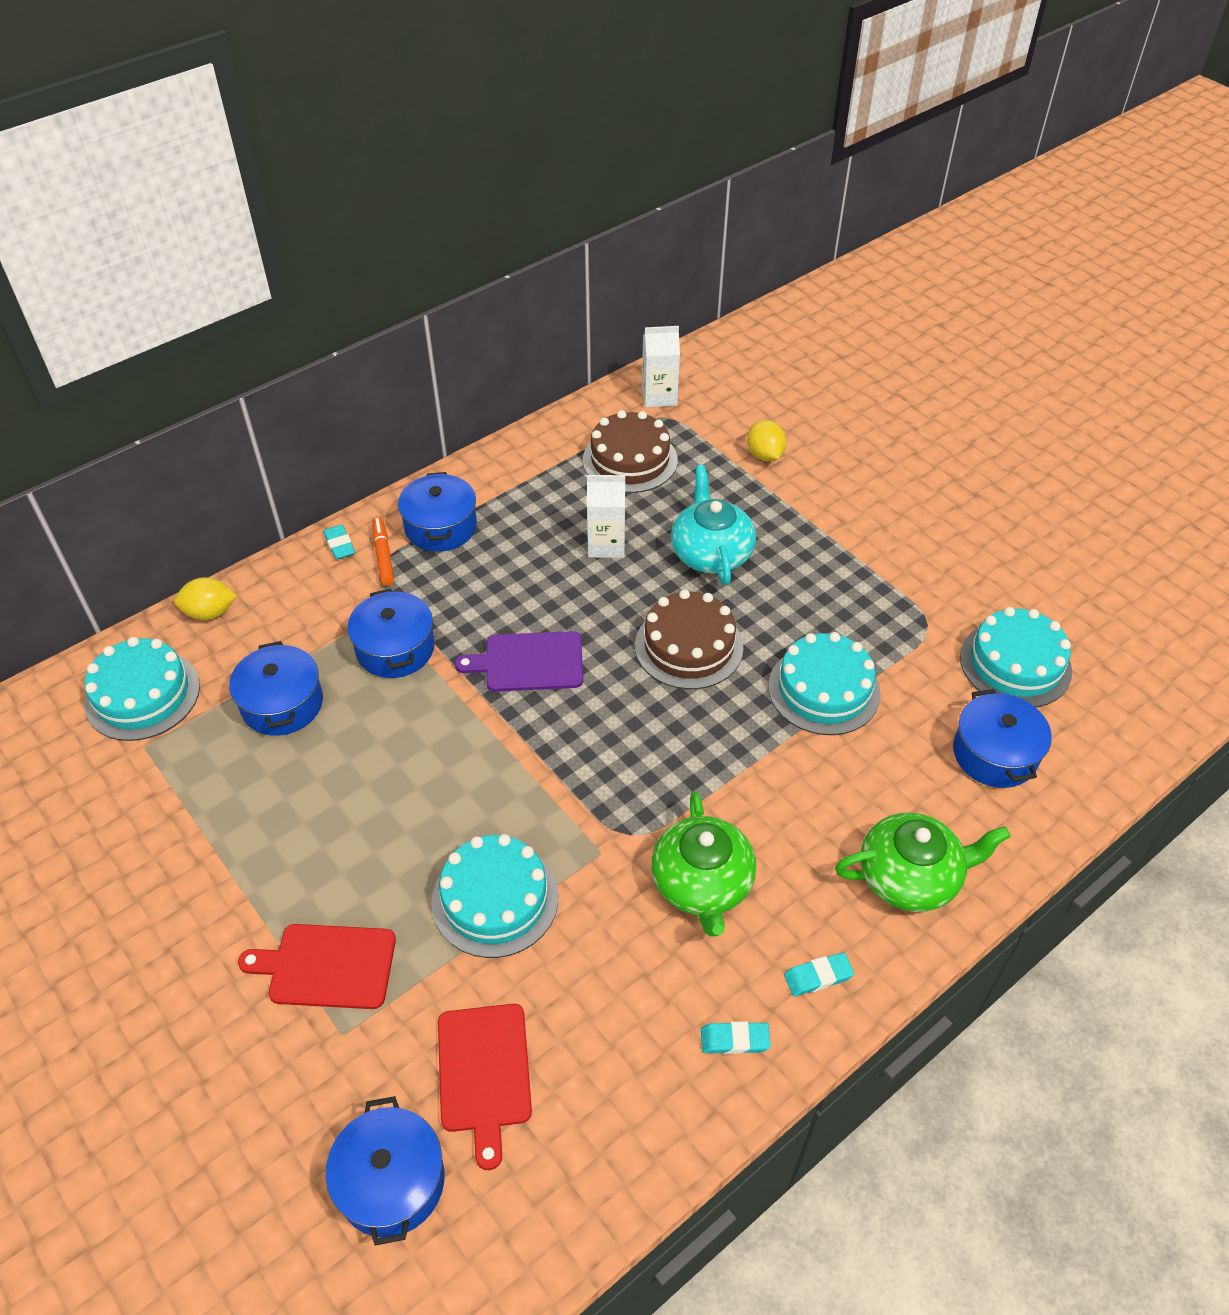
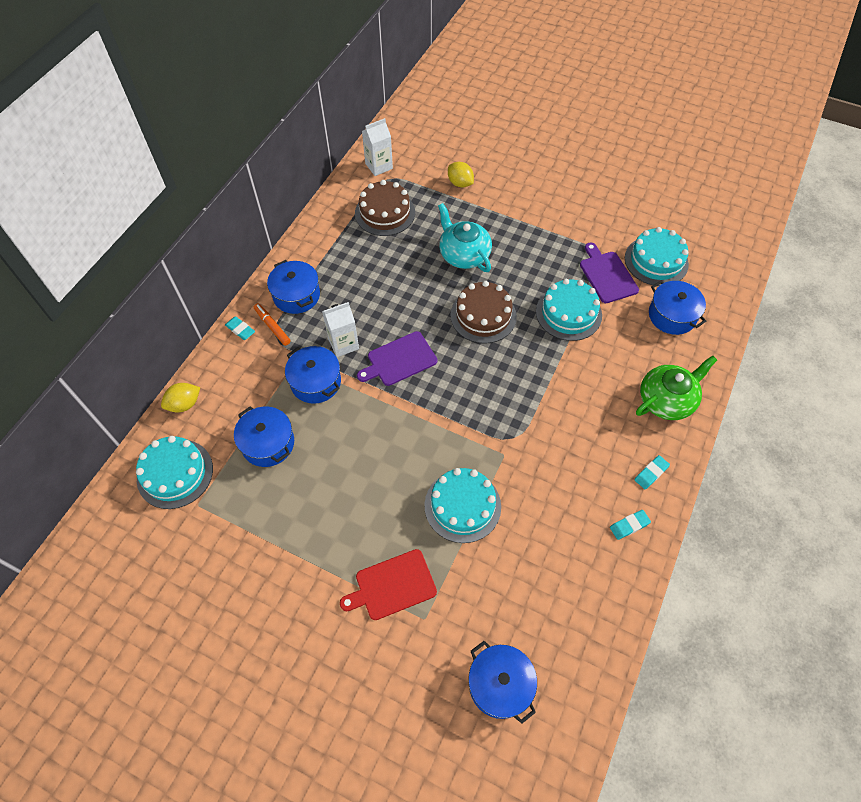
camera: 25 degrees left, 10 degrees up
red cutting board [438,1004,532,1170] -> none
white carton [587,475,625,558] -> white carton moved to [322,302,359,357]
green teapot [651,791,756,936] -> none
none -> purple cutting board [580,243,639,303]

